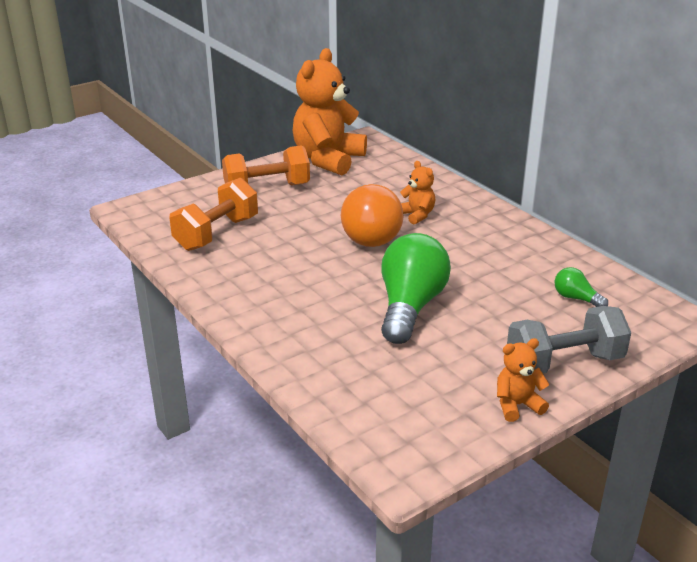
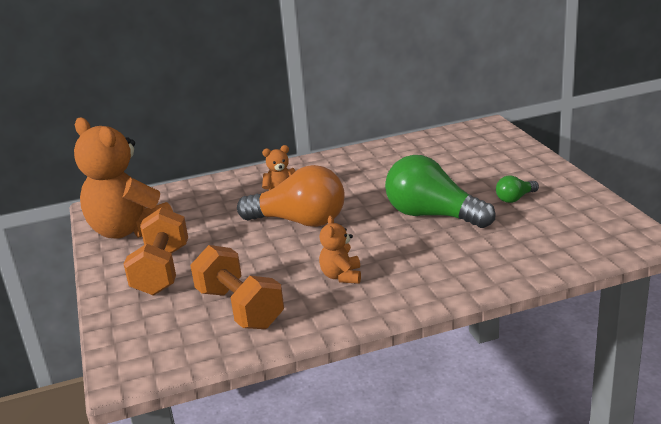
camera: 70 degrees left, 5 degrees down
orange teddy bear [497,338,550,422] -> orange teddy bear moved to [319,216,361,284]
grey dumbbell [507,306,631,374] -> none
green light bulb [554,267,608,307] -> green light bulb moved to [496,175,539,203]

